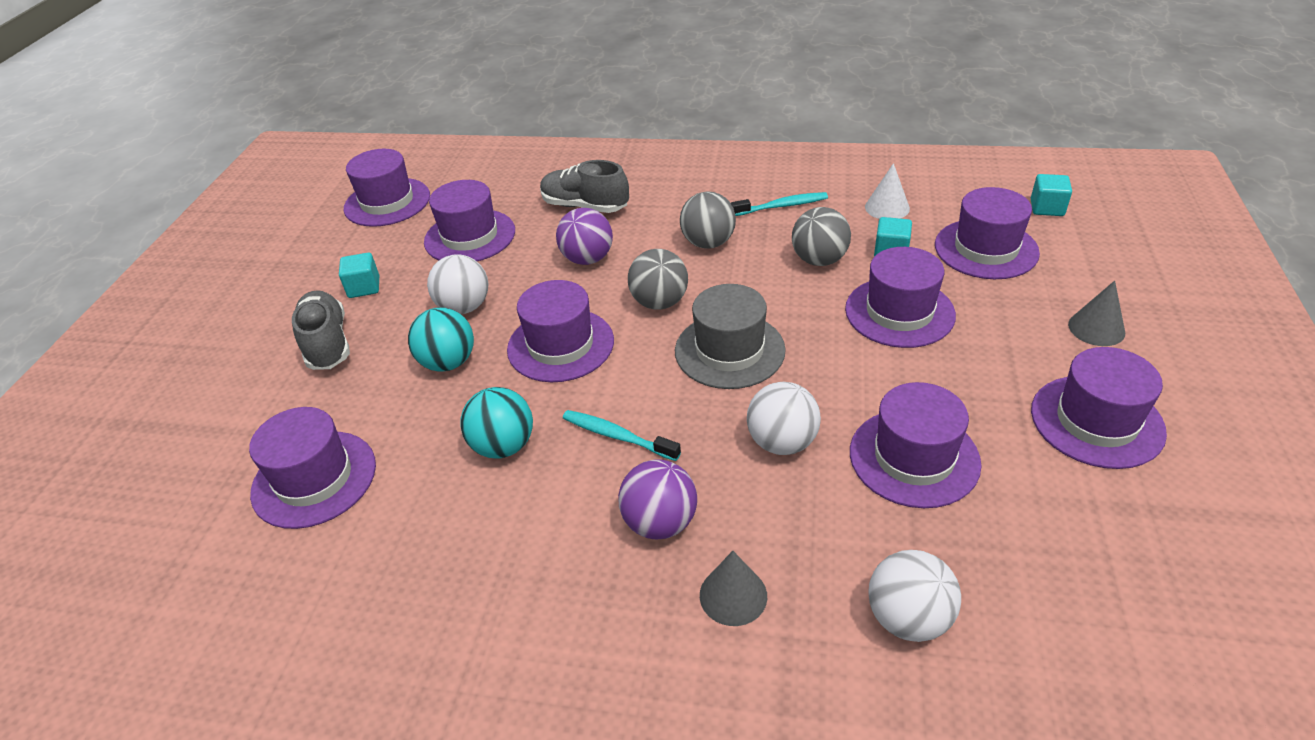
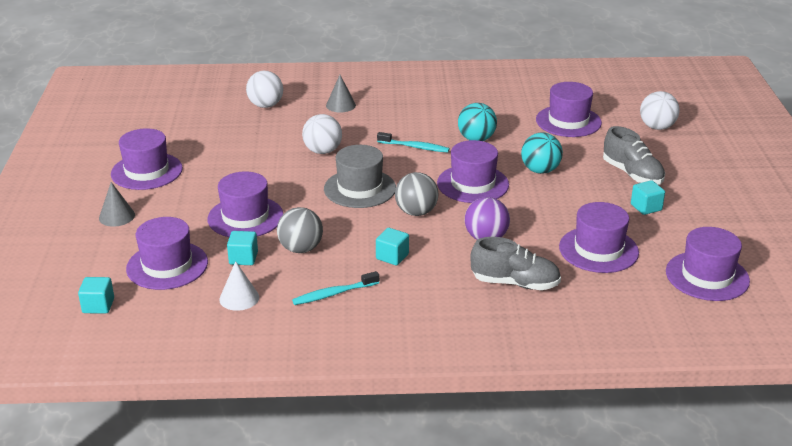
camera: 165 degrees right, 10 degrees down
white ball [427,254,488,314] -> white ball moved to [640,91,680,130]
purple ball [618,459,697,539] -> none
grey ball [680,191,736,249] -> turquoise cube [376,228,409,265]
purple hat [850,382,982,508] -> none

